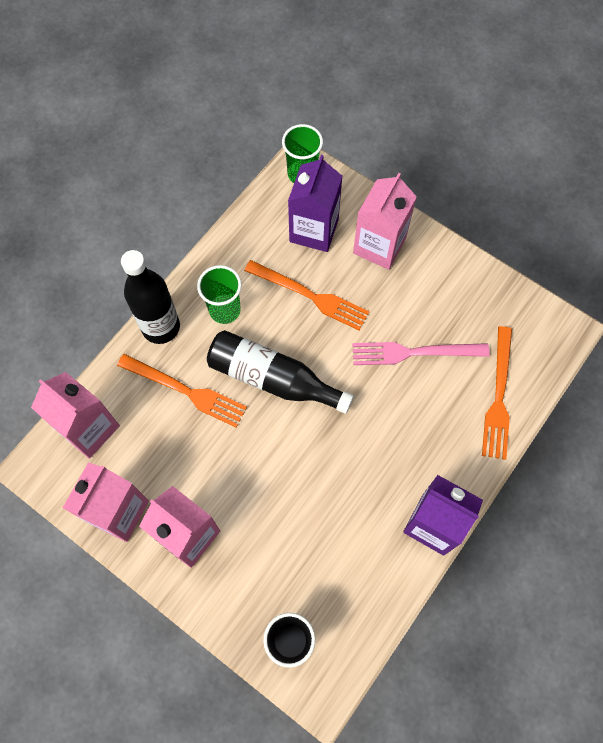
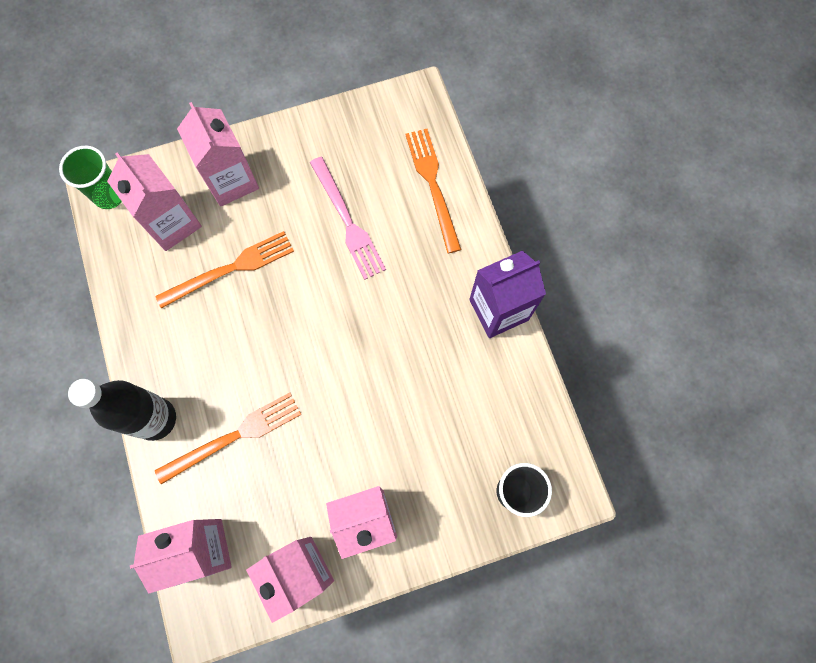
camera: 55 degrees left, 5 degrees up
green cup [197,265,242,324] -> none
black bottle [207,330,354,414] -> none
purple carton [288,155,342,252] -> pink carton [107,152,202,251]
pink fork [352,342,490,365] -> pink fork turned 60 degrees counterclockwise [310,157,386,280]
orange fork [482,326,512,460] -> orange fork turned 150 degrees counterclockwise [405,129,462,253]

